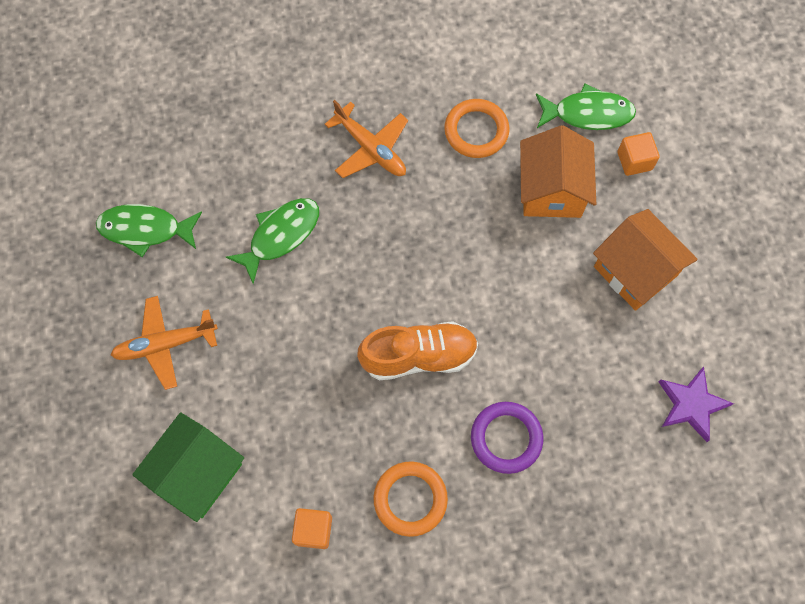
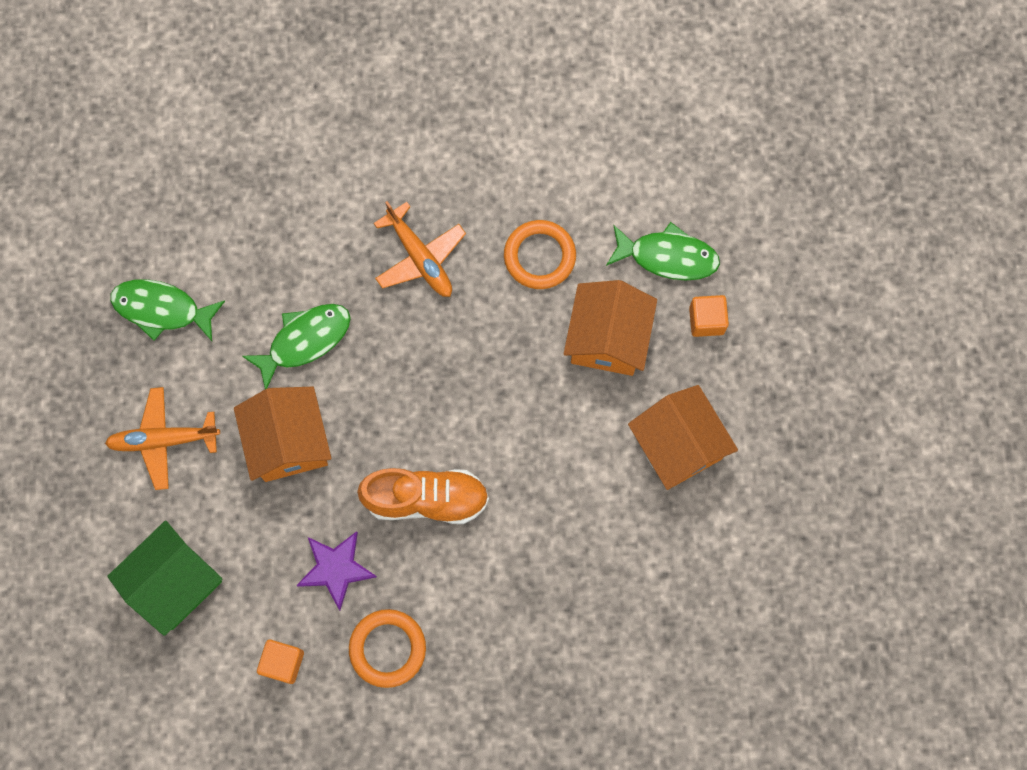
camera: 10 degrees right, 5 degrees up
purple ring [471,402,543,474] -> none
purple star [659,367,734,442] -> purple star moved to [296,531,377,610]
none -> orange house [234,387,332,482]

